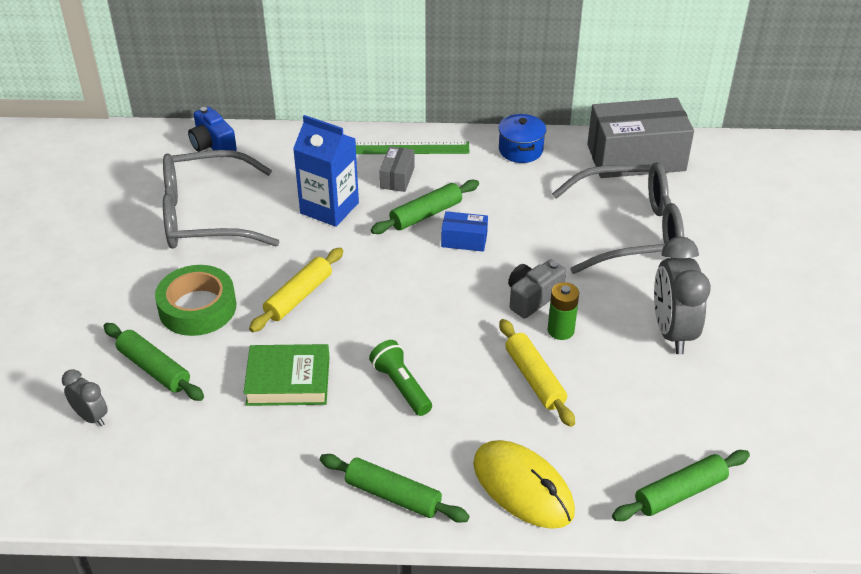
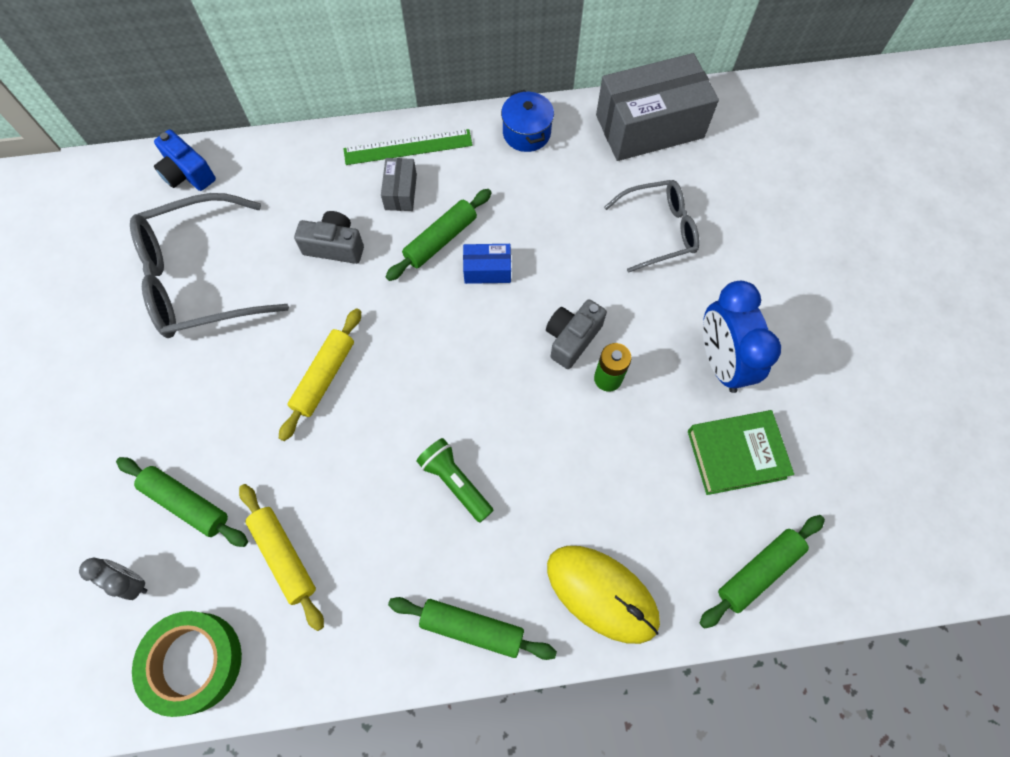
camera: 10 degrees left, 25 degrees up
green tape [155,265,236,336] -> green tape moved to [132,611,242,717]
green book [244,344,330,406] -> green book moved to [688,410,794,495]
blue carton [293,115,359,227] -> grey camera [294,211,364,264]
yellow rolling pin [499,319,575,427] -> yellow rolling pin moved to [239,484,324,631]
grey glasses [552,162,684,274] -> grey glasses [604,180,700,273], size x0.62
grey clock [654,237,711,354] -> blue clock [703,280,781,393]

